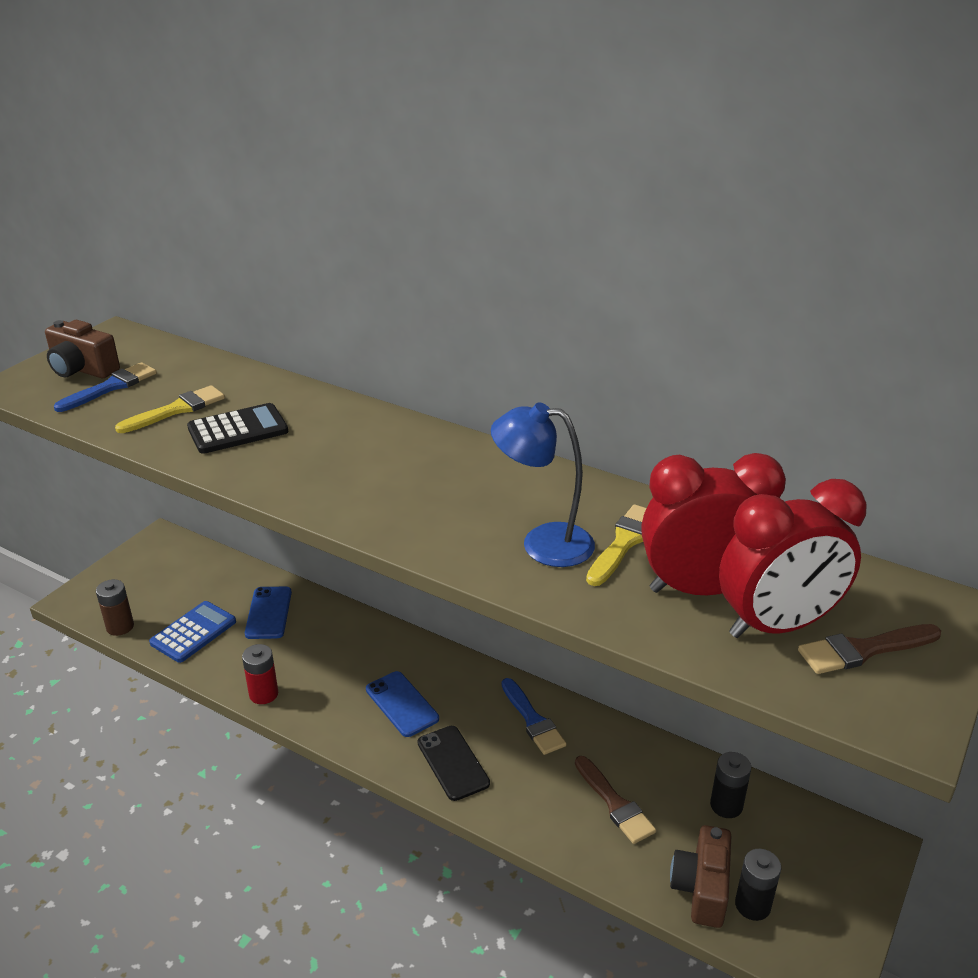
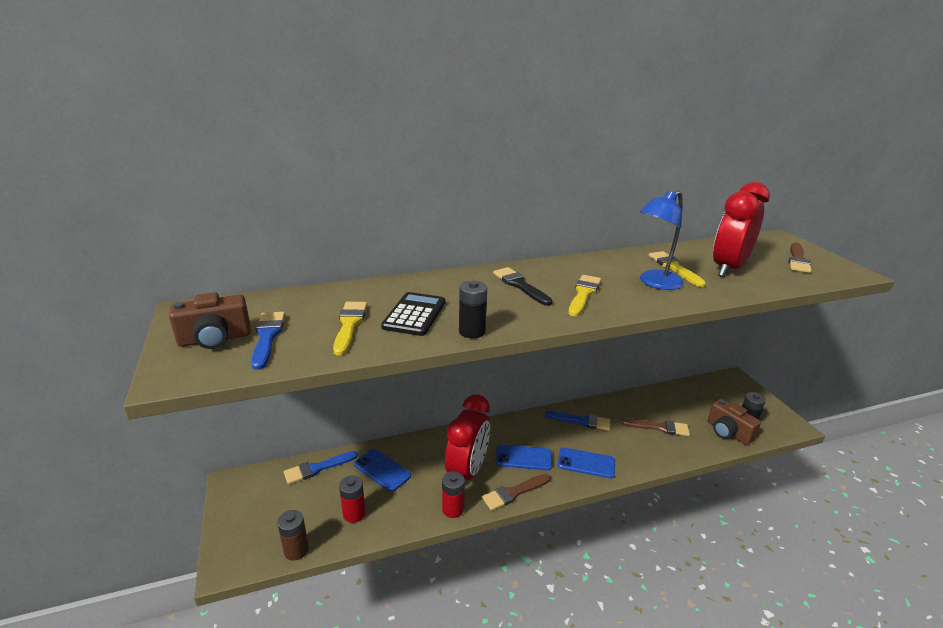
camera: 50 degrees left, 5 degrees down
blue calculator [149,601,236,663] -> red battery [339,476,366,523]
black phone [418,726,490,801] -> blue phone [557,447,615,478]
black battery [710,752,751,818] -> black battery moved to [459,281,487,338]
red clock [719,479,867,638] -> red clock moved to [445,394,490,480]
none -> blue brush [284,451,358,484]
none -> brown brush [482,474,550,511]
none -> black brush [493,267,553,306]
none -> yellow brush [569,275,601,316]

